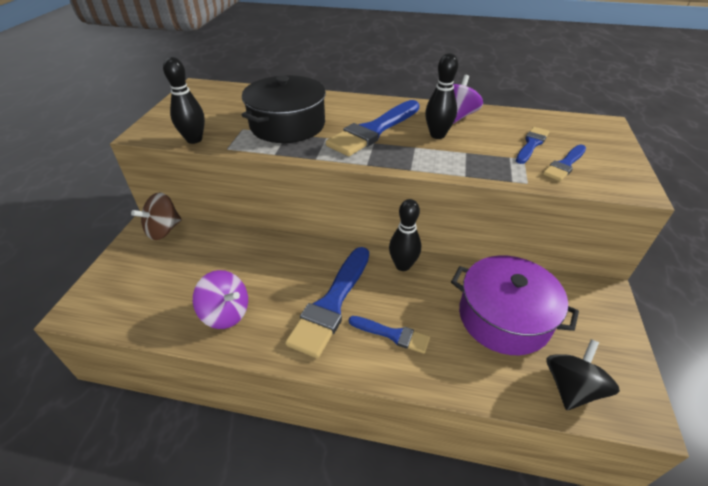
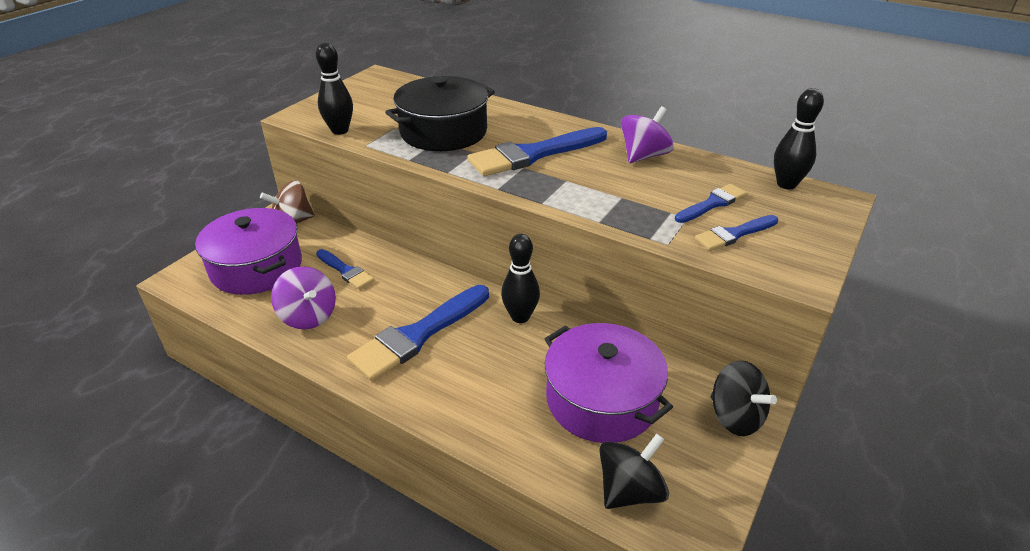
camera: 20 degrees right, 5 degrees down
blue brush [349,316,430,354] -> blue brush moved to [316,249,374,289]
black bowling pin [425,53,458,139] -> black bowling pin moved to [774,88,824,189]
none -> purple pot [195,208,302,295]
none -> black spinning top [711,360,777,436]

